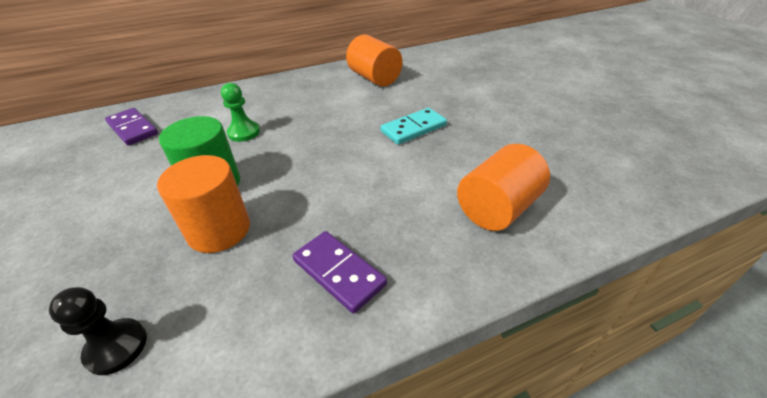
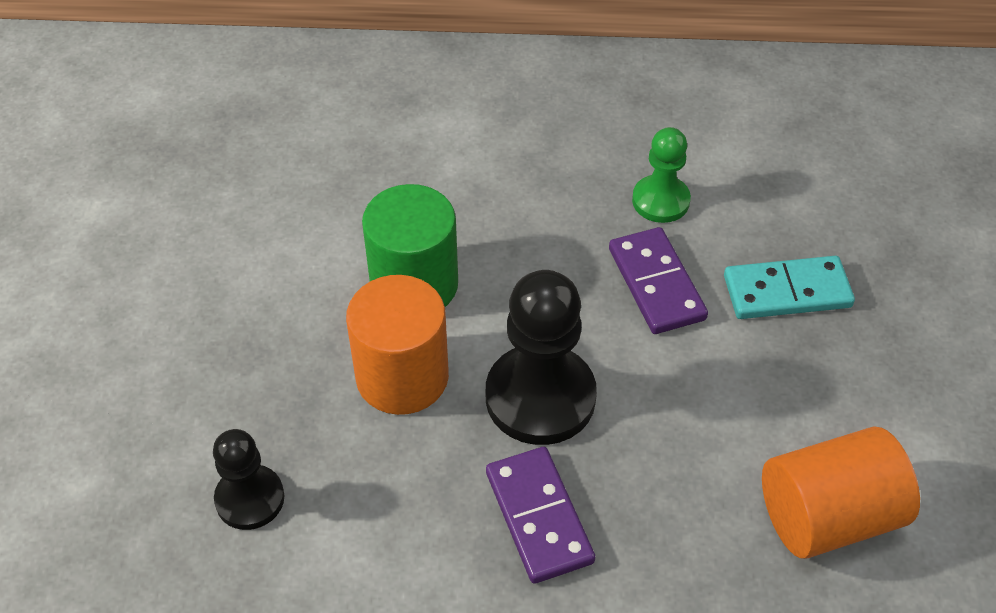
camera: 25 degrees right, 10 degrees up
purple domino [105,108,158,146] -> purple domino moved to [609,227,708,334]
green pawn [221,83,260,142] -> green pawn moved to [632,127,691,223]
orange cylinder [346,35,403,86] -> none
none -> black pawn [486,270,597,445]

